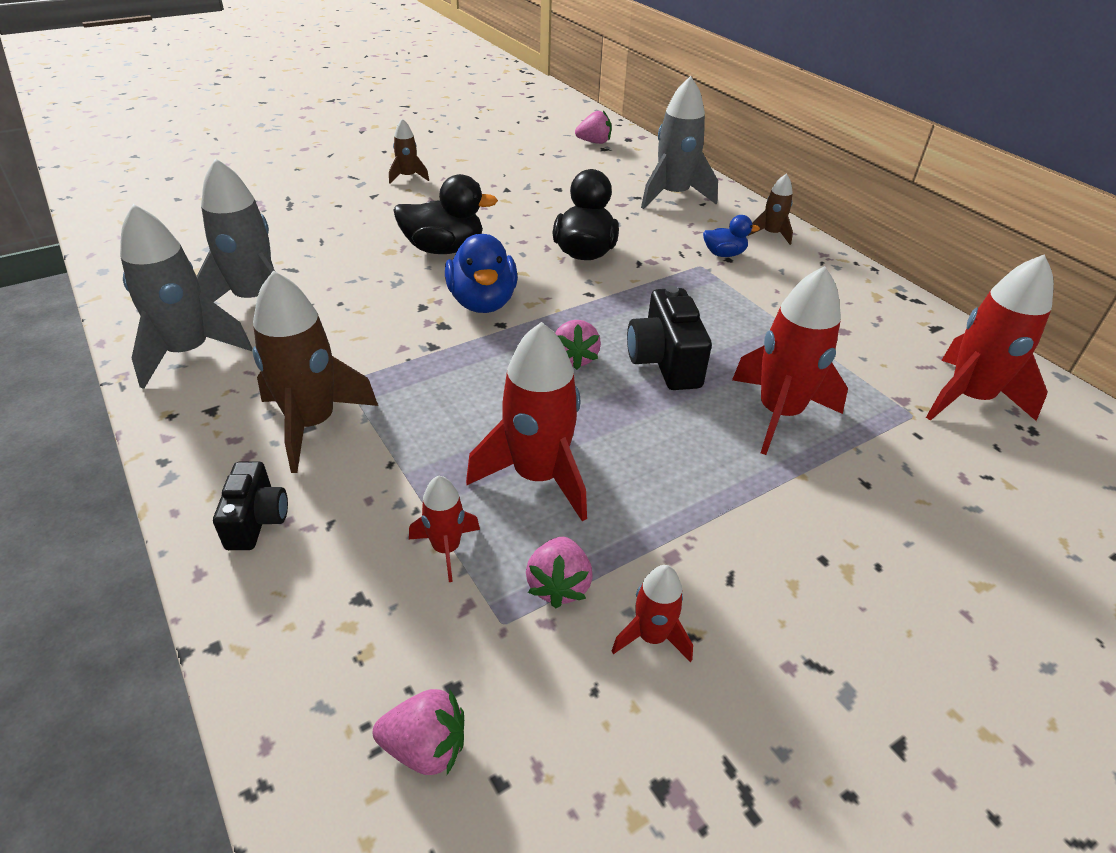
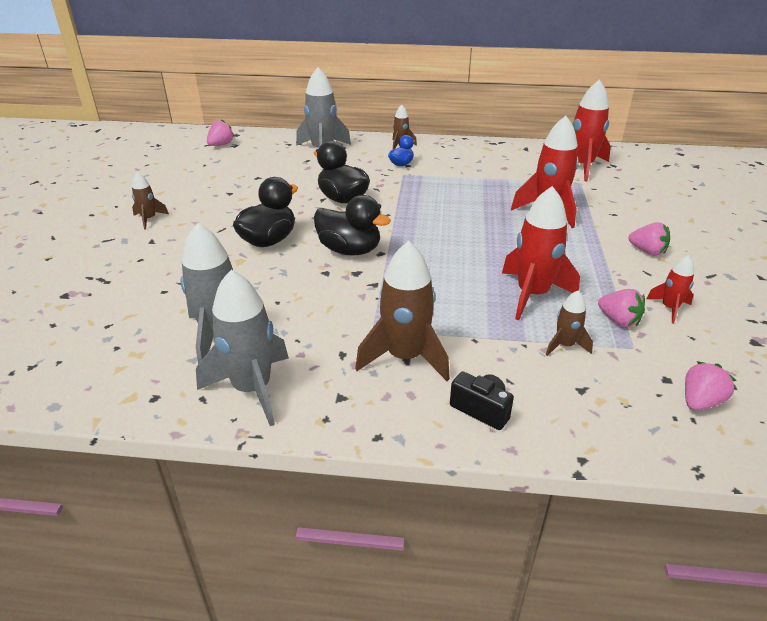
camera: 50 degrees left, 5 degrees down
red rocket [409,476,480,582] -> brown rocket [546,290,593,356]
blue duck [445,234,518,313] -> black duck [314,195,391,256]
pink strawberry [555,320,601,370] -> pink strawberry moved to [629,222,670,256]
black camera [627,286,712,390] -> none

